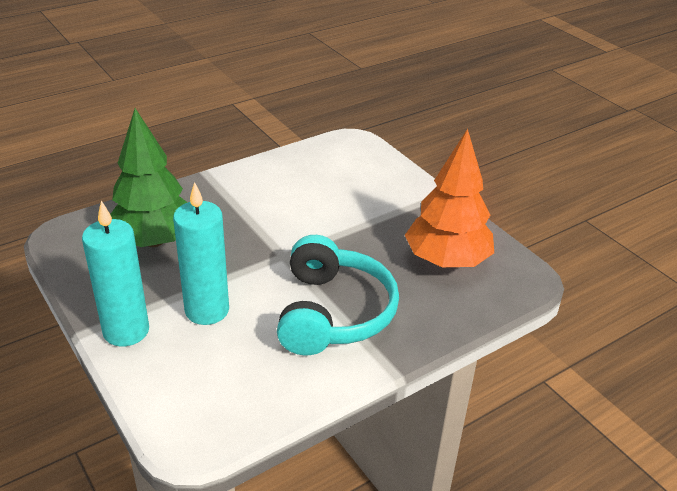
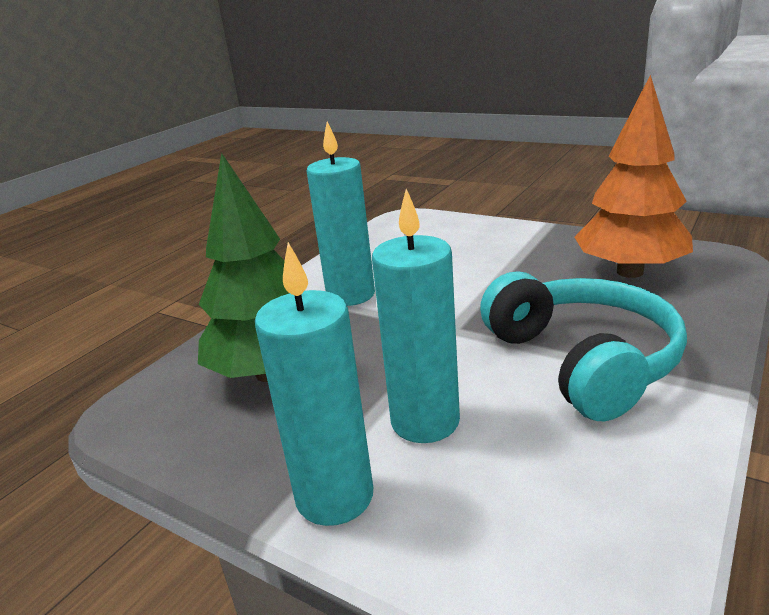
camera: 20 degrees left, 10 degrees down
none -> turquoise candle [307,122,375,306]

